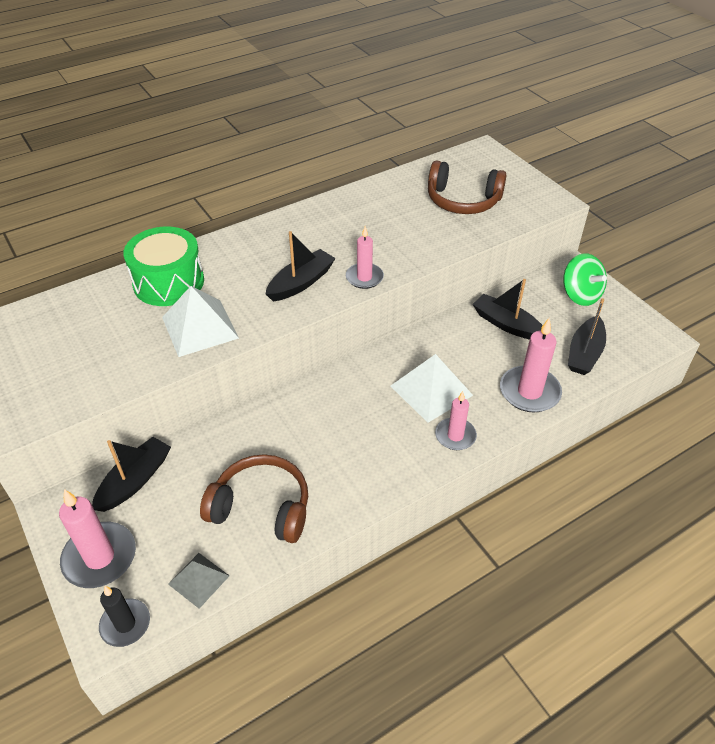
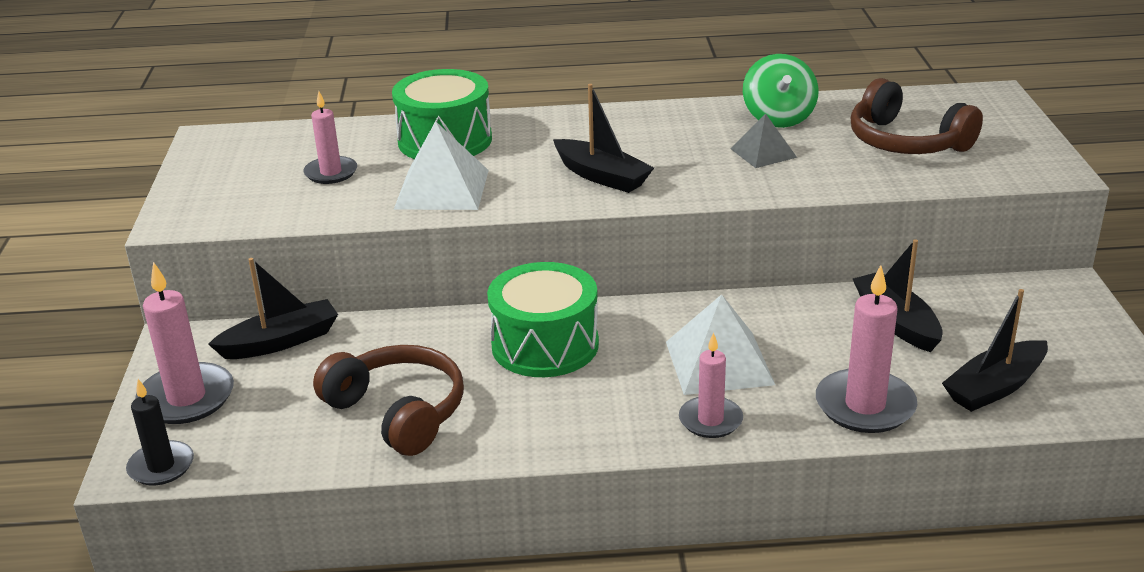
camera: 30 degrees right, 15 degrees down
grey pyramid [168,553,229,609] -> grey pyramid moved to [731,114,797,168]
black boat [266,231,336,302] -> black boat turned 60 degrees clockwise [553,84,654,193]
pink candle [346,226,384,289] -> pink candle moved to [303,91,357,184]
green spinning top [563,253,607,306] -> green spinning top moved to [743,54,819,128]
none -> green drum [487,262,599,377]

